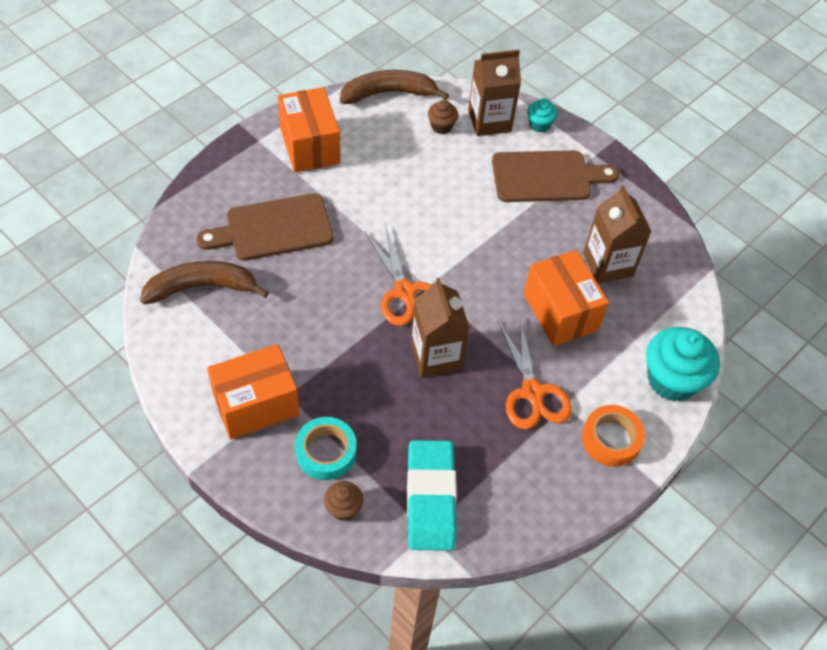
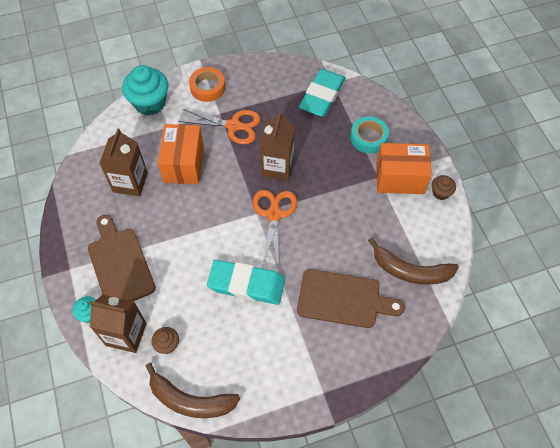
camera: 150 degrees left, 5 degrees up
orange box [278,87,340,172] -> none
brown cupcake [324,481,363,521] -> brown cupcake moved to [432,175,456,200]
brown cutting board [492,150,619,202] -> brown cutting board turned 45 degrees clockwise [88,215,156,301]
orange scissors [498,317,572,429] -> orange scissors turned 90 degrees clockwise [178,109,261,144]
none -> turquoise eraser [207,260,285,305]

